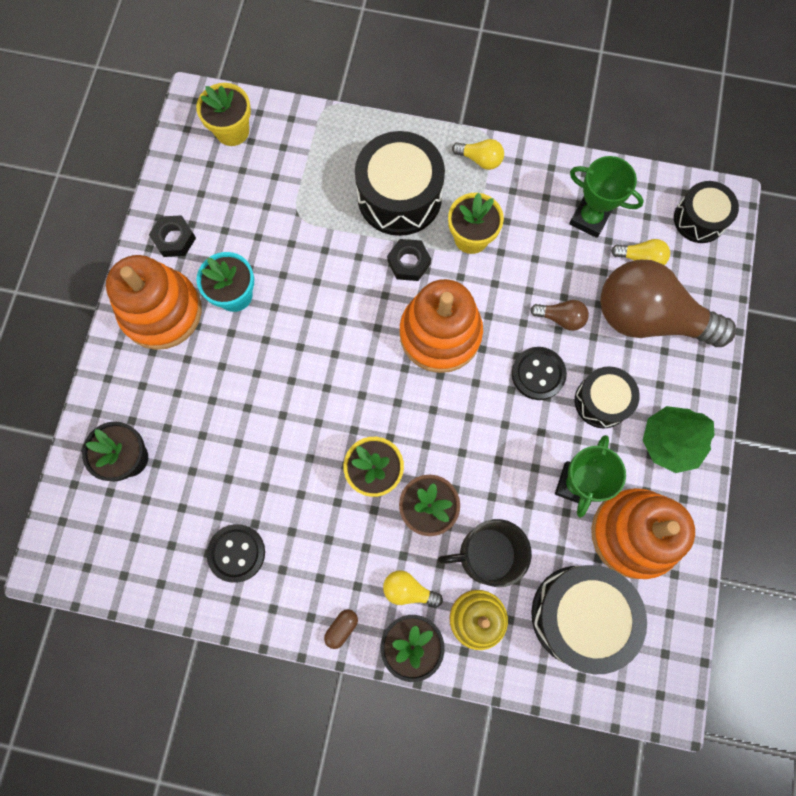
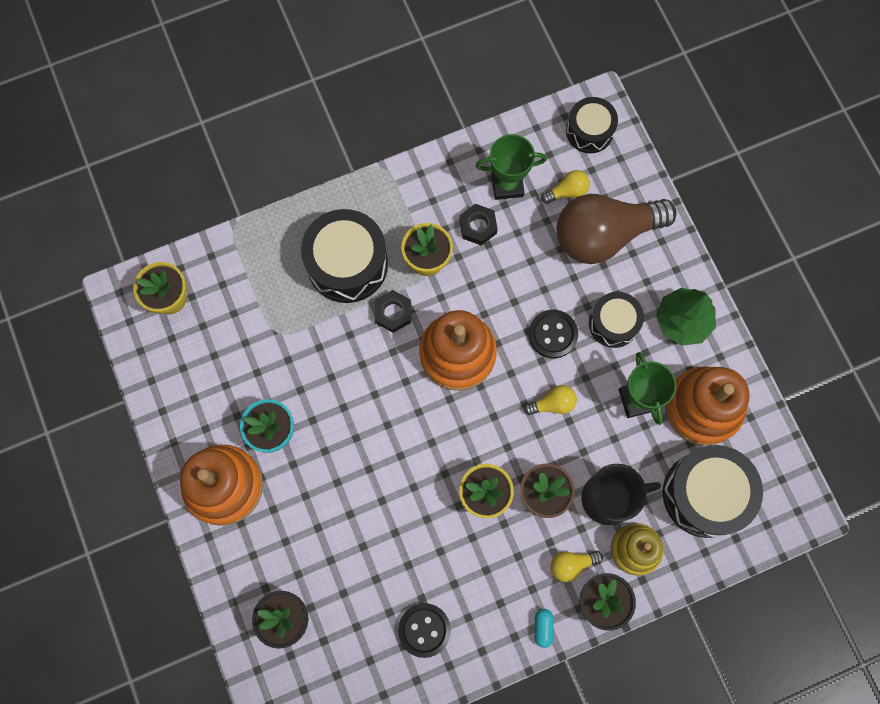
camera: 35 degrees left, 0 degrees up
black nut [149,215,196,257] -> black nut moved to [459,204,498,246]
brown capsule [324,609,358,649] -> turquoise capsule [535,609,554,648]
black mug [437,519,532,587] -> black mug turned 150 degrees counterclockwise [581,464,661,525]
yellow light bulb [452,139,504,170] -> yellow light bulb moved to [524,385,577,415]
brown light bulb [530,300,589,331] -> none

